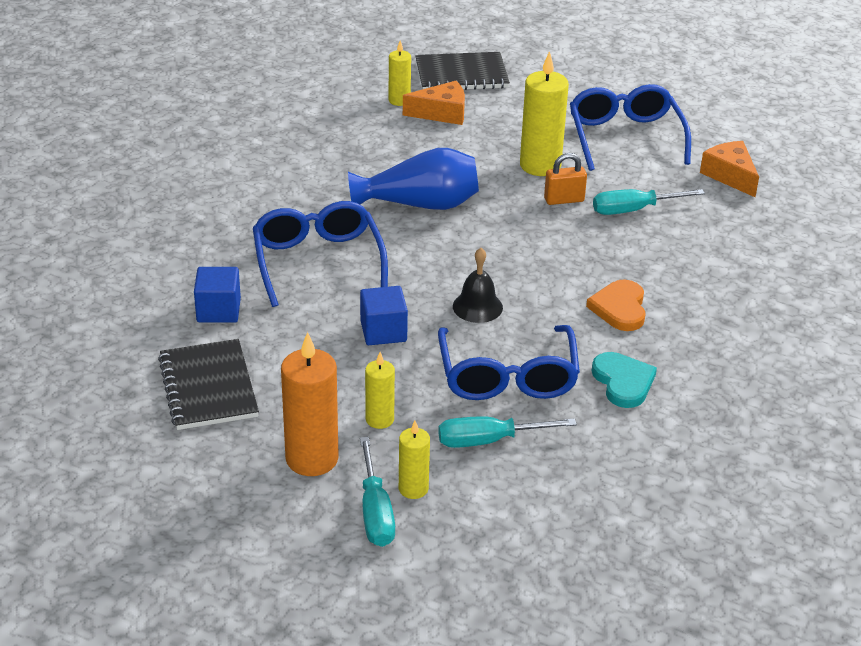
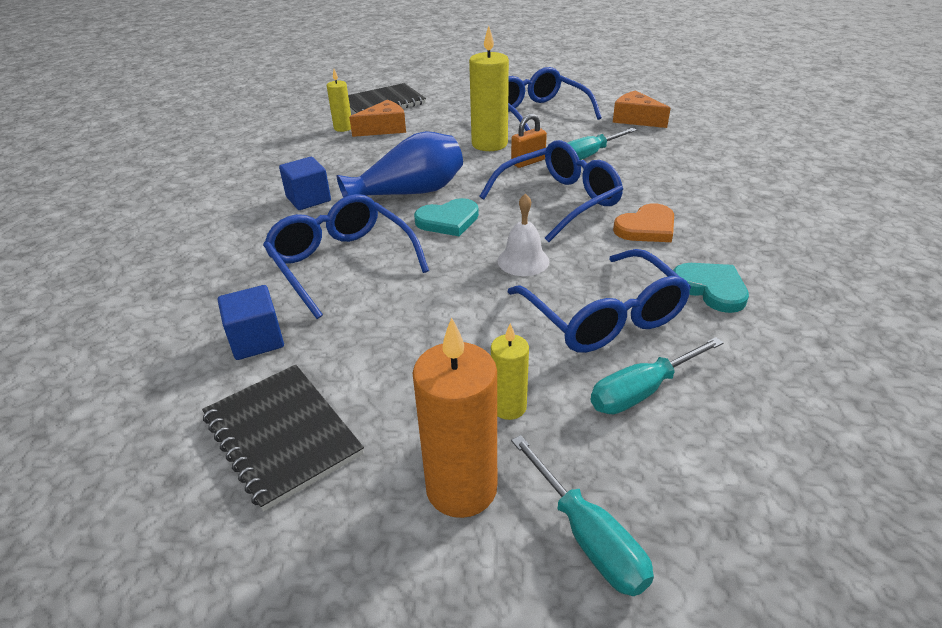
camera: 20 degrees left, 0 degrees up
blue cube [360,286,408,345] -> blue cube moved to [279,157,331,210]
yellow candle [399,421,430,499] -> none
black bell [453,248,503,323] -> white bell [498,193,549,276]
orange heart [586,280,646,331] -> orange heart turned 105 degrees counterclockwise [613,203,674,242]
none -> turquoise heart [414,198,479,236]
none -> blue glasses [479,140,623,242]

